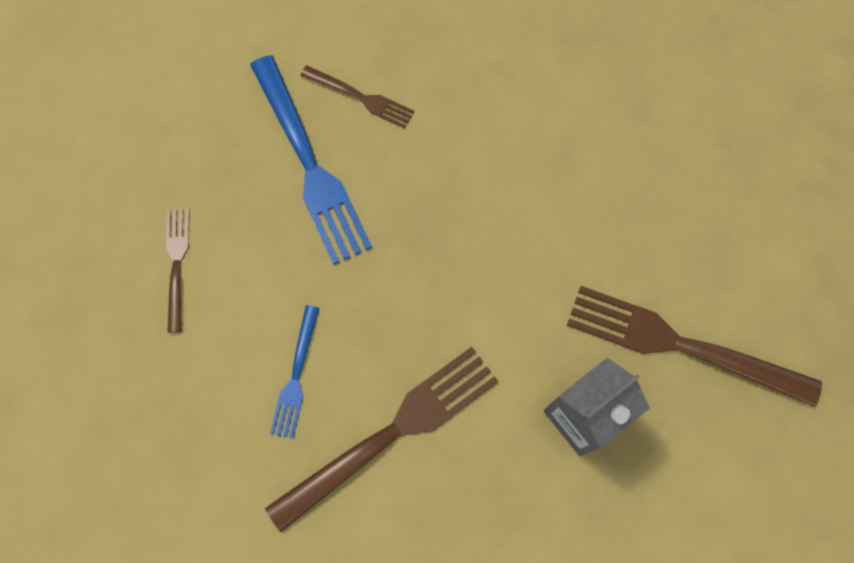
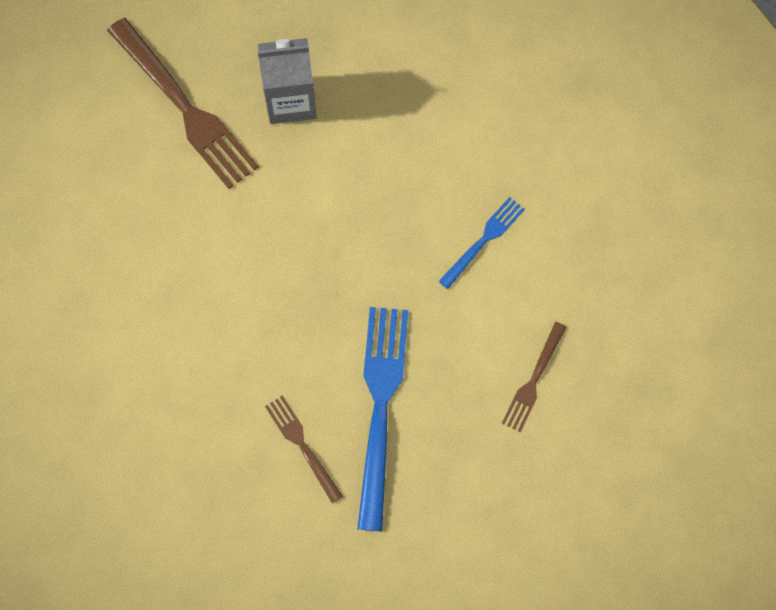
camera: 150 degrees left, 0 degrees up
brown fork [265,347,499,532] -> none

